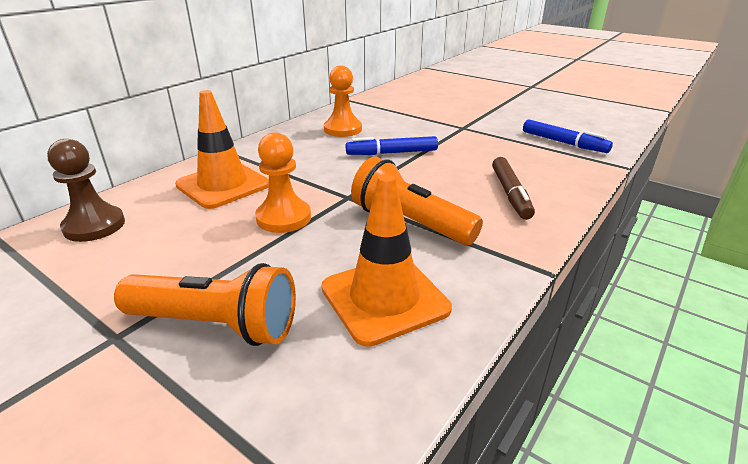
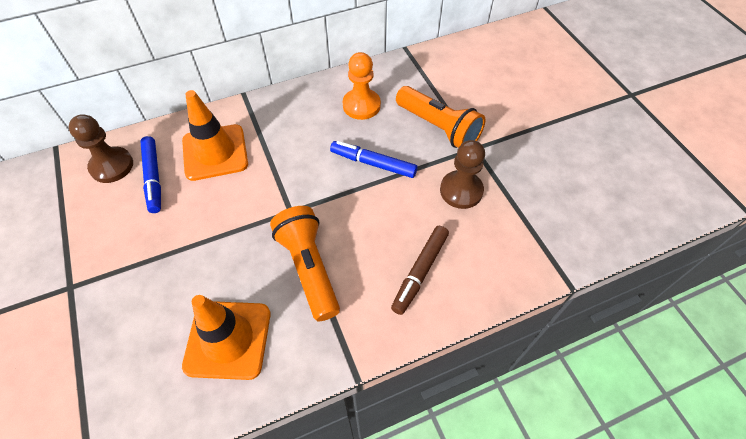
camera: 30 degrees right, 25 degrees up
orange flashlight [114,263,296,346] -> orange flashlight moved to [396,86,486,148]
orange pawn [255,132,311,233] -> none
blue marker [523,119,613,153] -> blue marker moved to [140,136,161,213]
none -> brown pawn [440,140,485,209]

